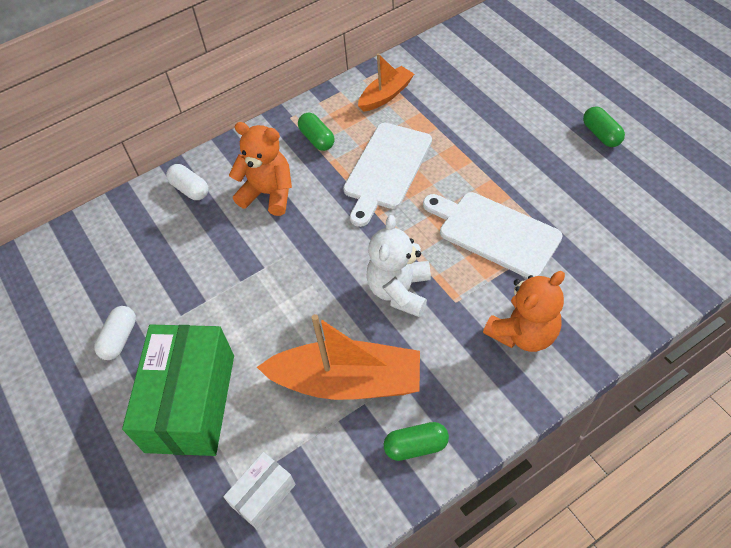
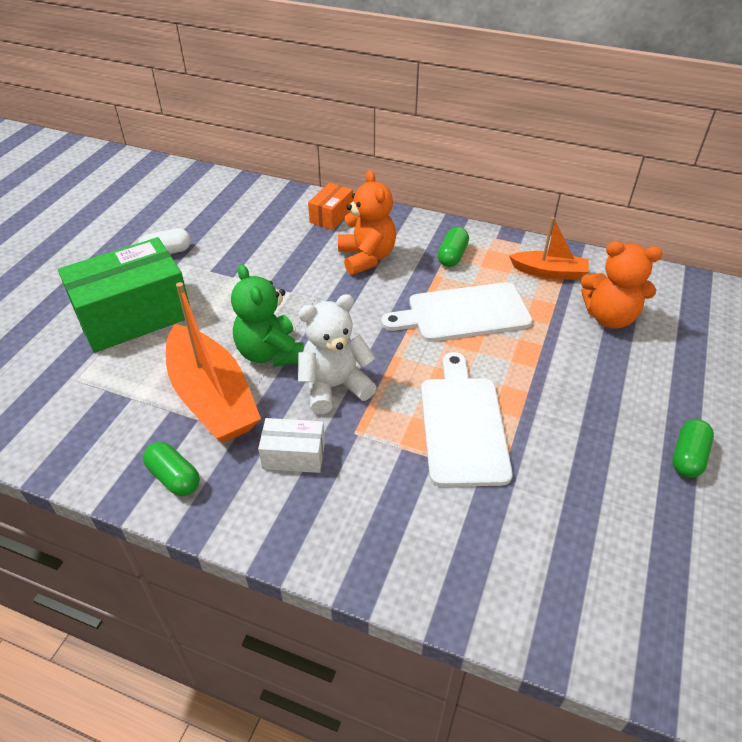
camera: 50 degrees right, 10 degrees down
white capsule [166,164,208,200] -> orange box [308,183,353,230]
white box [223,452,296,530] -> white box moved to [258,418,325,473]
orange teddy bear [483,271,565,352] -> orange teddy bear moved to [581,241,663,329]
none -> green teddy bear [231,264,304,367]

